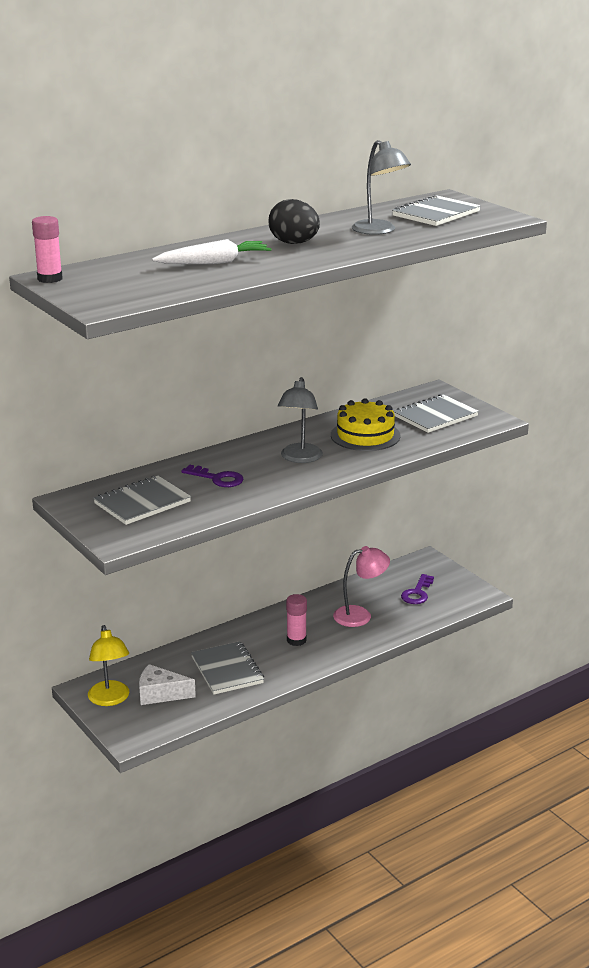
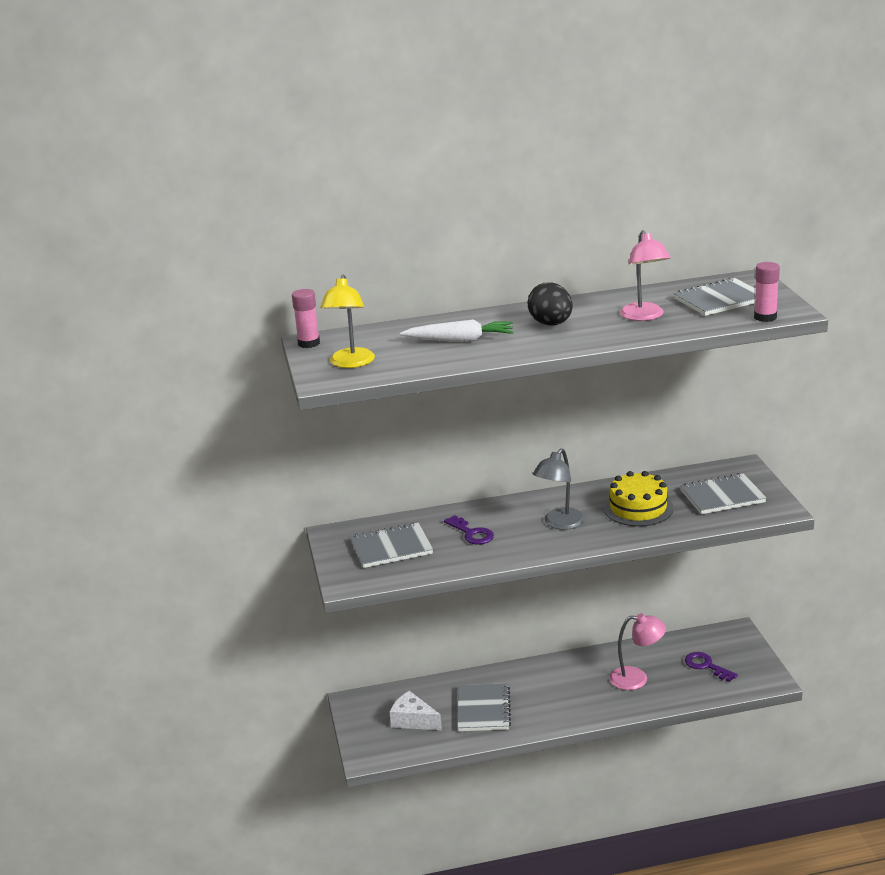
camera: 25 degrees right, 0 degrees up
yellow lamp [88,625,129,706] -> yellow lamp moved to [320,275,375,368]
pink glue stick [286,594,307,646] -> pink glue stick moved to [754,262,780,322]
grey lamp [352,140,411,235] -> pink lamp [620,230,671,321]
purple key [401,574,434,604] -> purple key turned 90 degrees clockwise [685,652,738,682]

